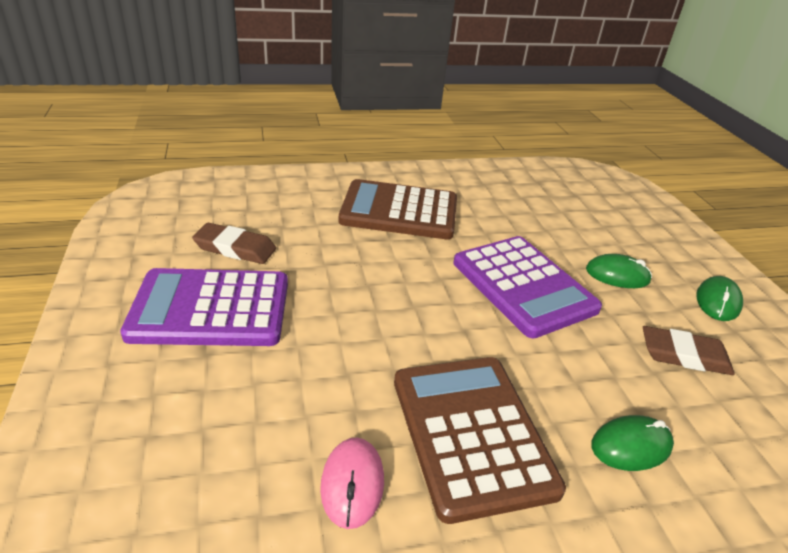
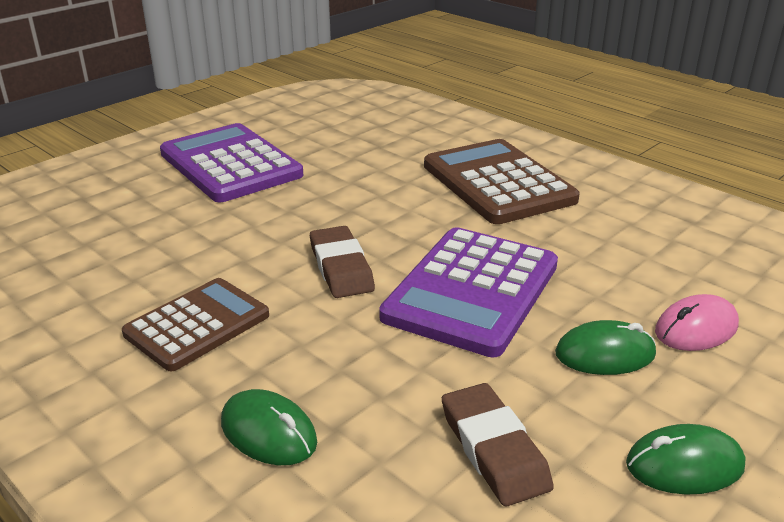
camera: 60 degrees right, 5 degrees down
brown eraser [192,223,276,264] -> brown eraser moved to [310,226,375,298]
pink mouse [320,438,384,529] -> pink mouse moved to [655,294,739,351]
brown calculator [394,357,566,524] -> brown calculator [122,278,269,371], size x0.65
green mouse [586,254,652,288] -> green mouse turned 75 degrees counterclockwise [555,320,656,375]

